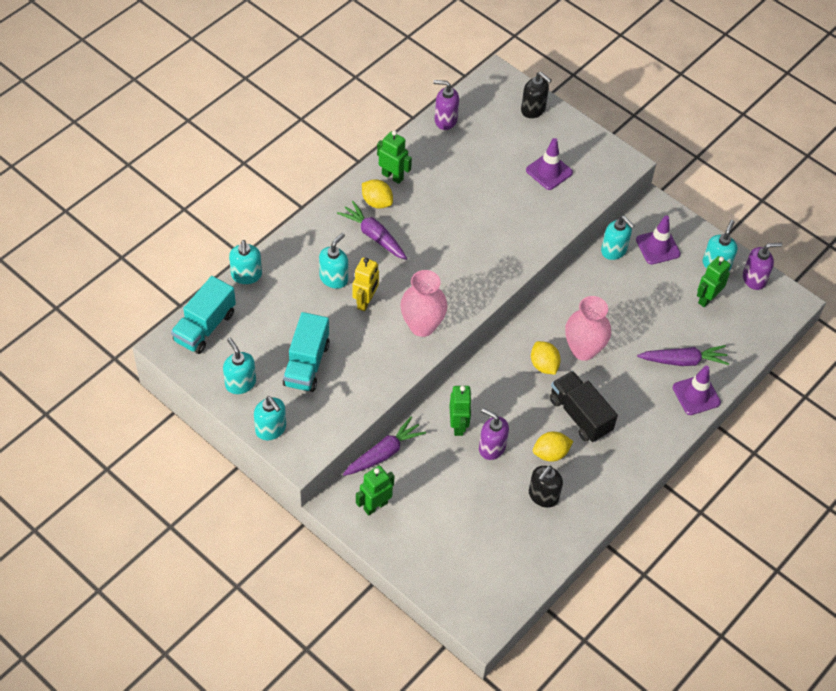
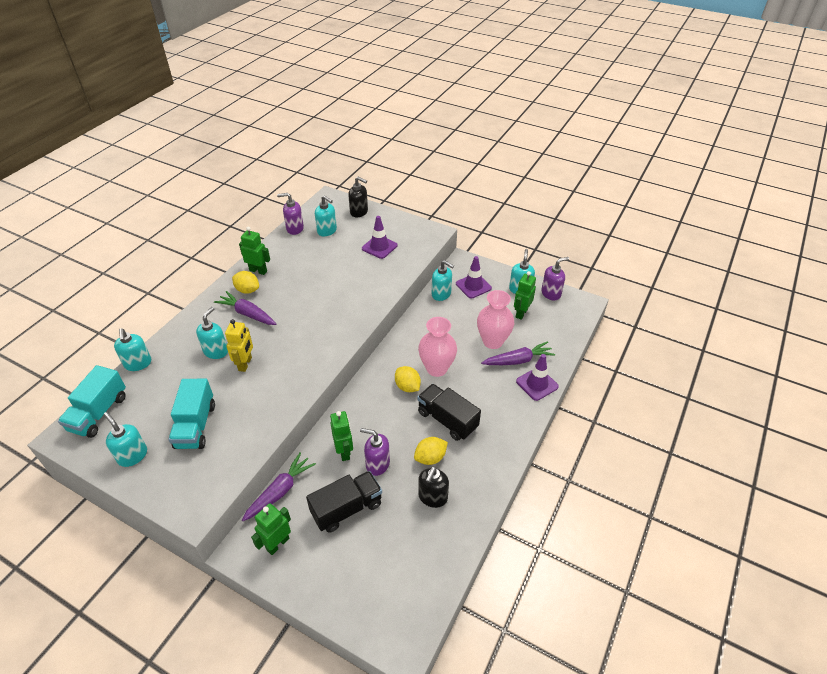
camera: 10 degrees left, 10 degrees down
turquoise soap dispenser [254,396,286,440] -> turquoise soap dispenser moved to [315,195,337,236]
pink vase [400,270,447,337] -> pink vase moved to [477,290,514,349]
none -> black truck [306,471,382,533]

